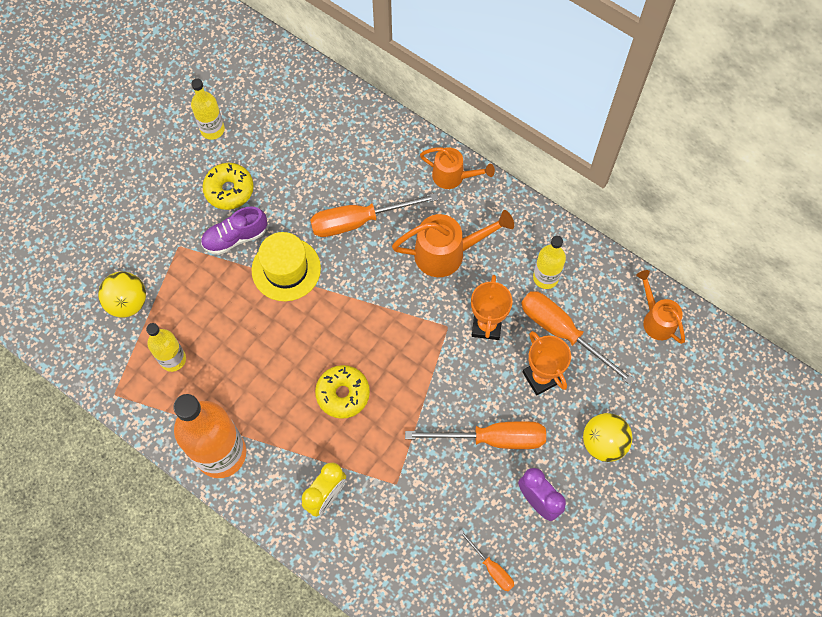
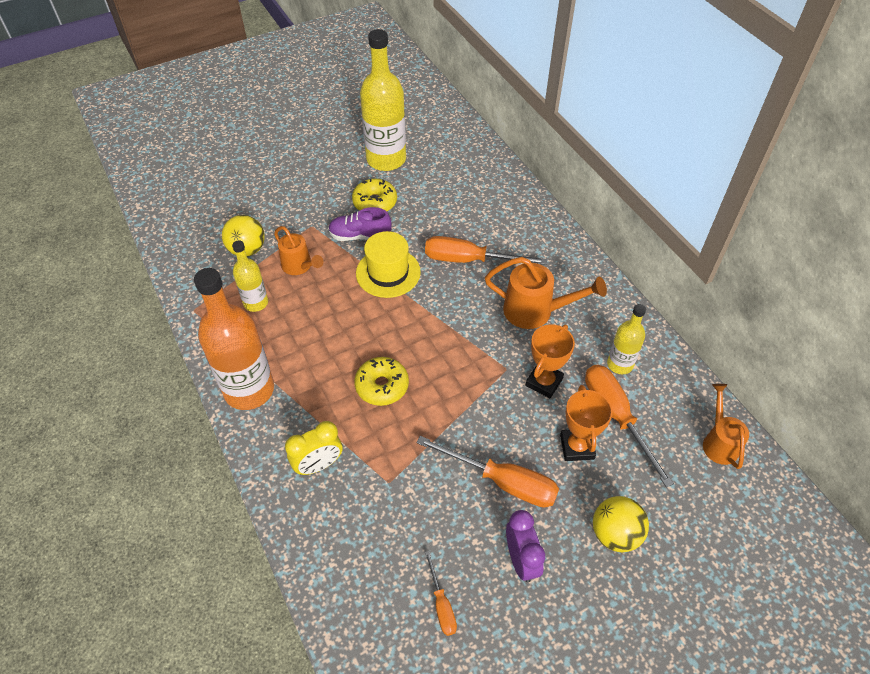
camera: 25 degrees right, 15 degrees down
yellow bottle [191,79,225,140] -> yellow bottle [360,29,406,171], size x1.87
orange watering can [420,147,495,189] -> orange watering can moved to [274,226,323,275]

